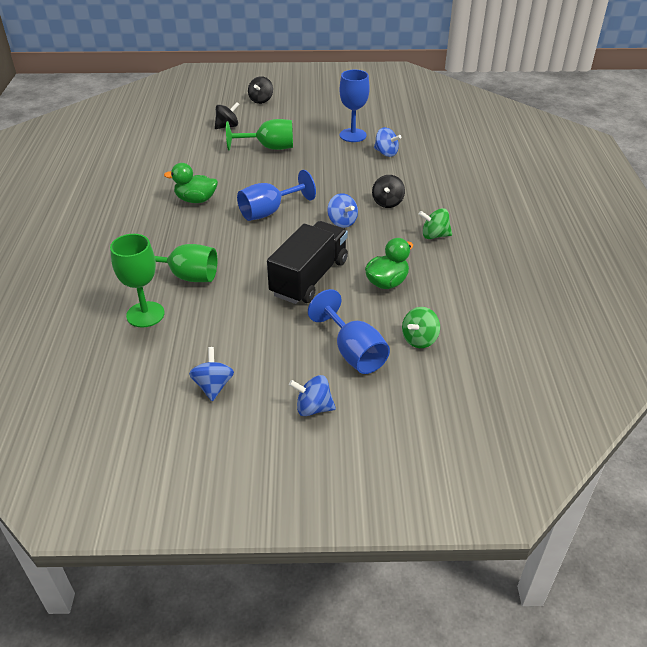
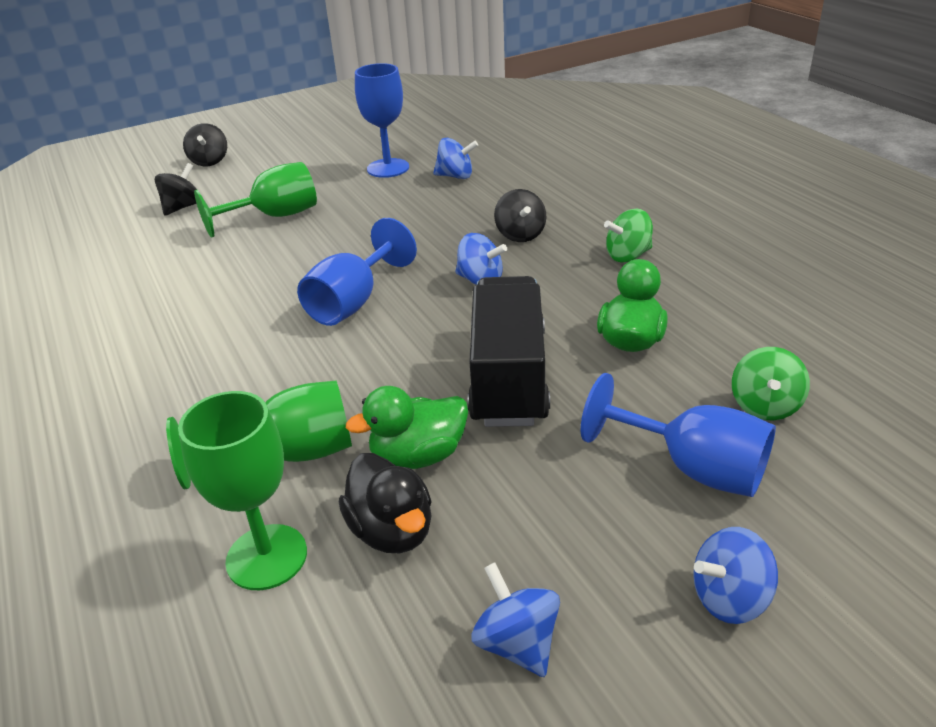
camera: 25 degrees left, 5 degrees down
green duck [164,163,218,203] -> green duck moved to [346,386,468,469]
none -> black duck [339,453,432,553]

